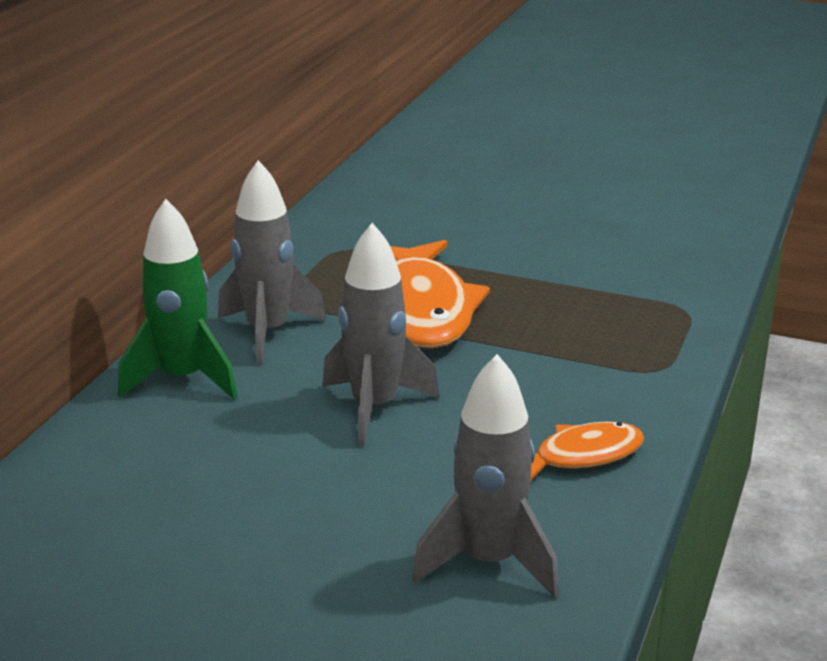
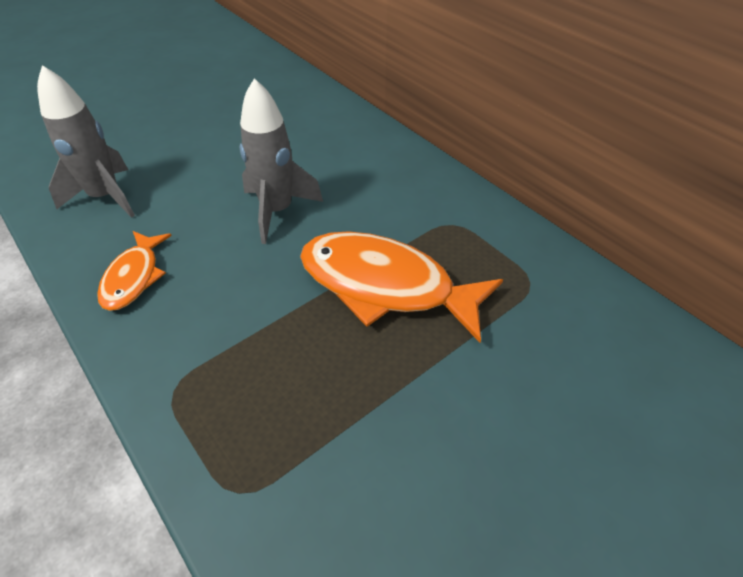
camera: 120 degrees right, 20 degrees up
green rocket [118,199,237,399] -> none
grey rocket [218,160,326,365] -> none

